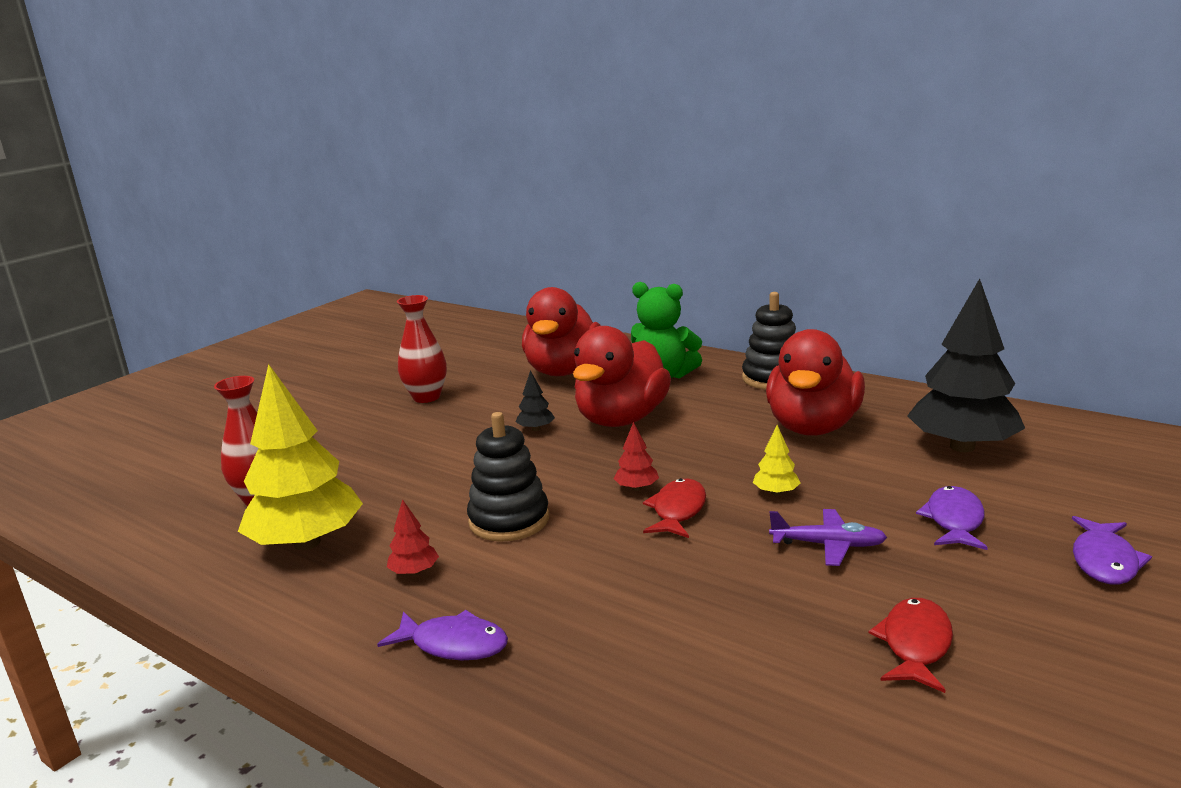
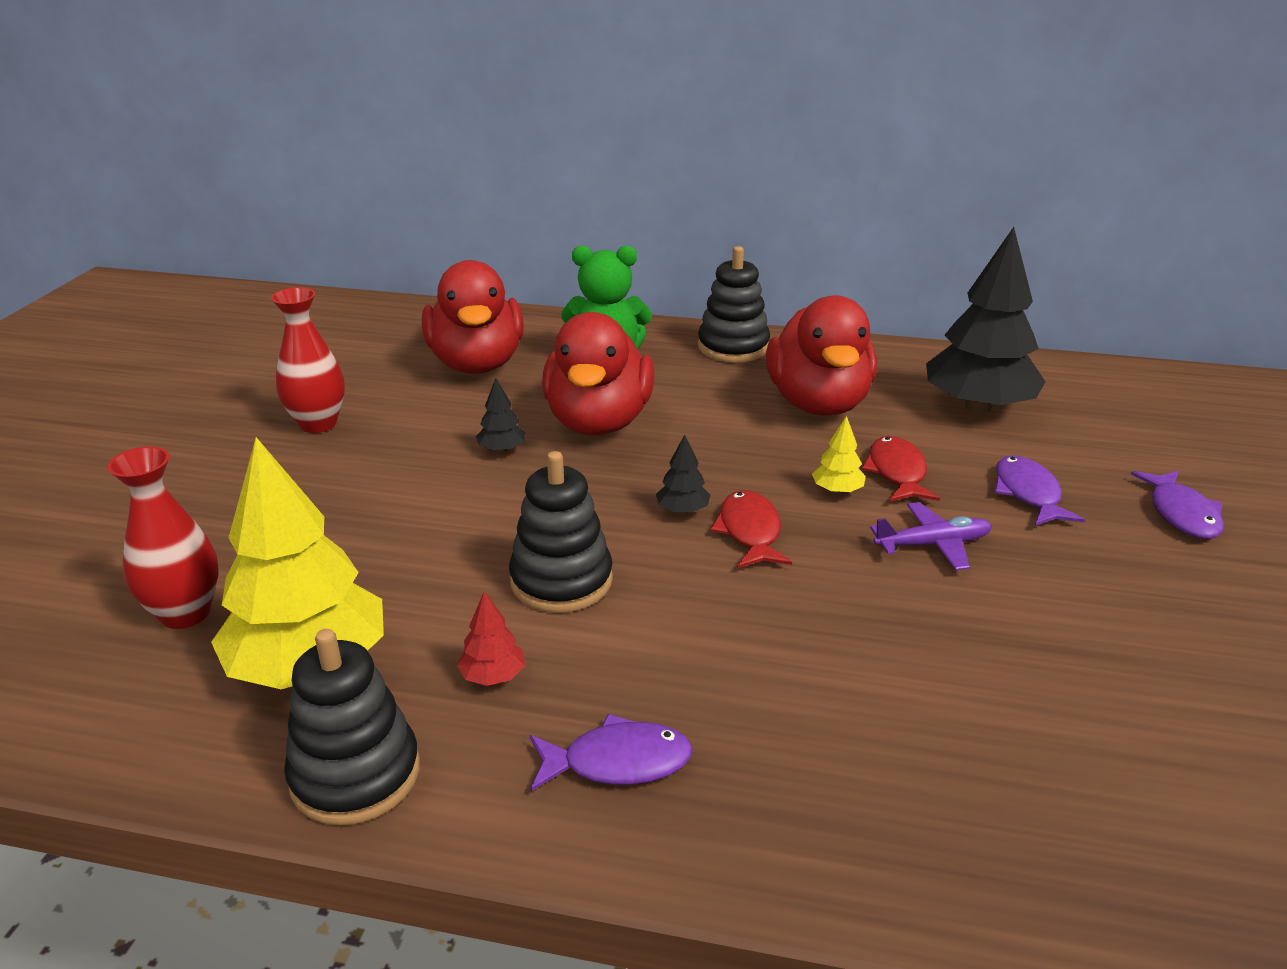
camera: 25 degrees left, 10 degrees up
red tree [613,422,659,491] -> black tree [656,435,711,514]
red fish [869,598,953,693] -> red fish moved to [861,436,940,501]
none -> black stacking toy [284,629,420,825]

